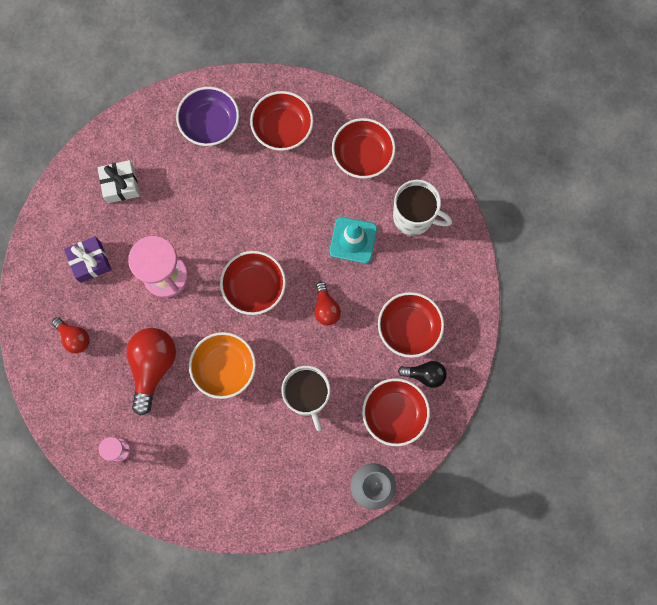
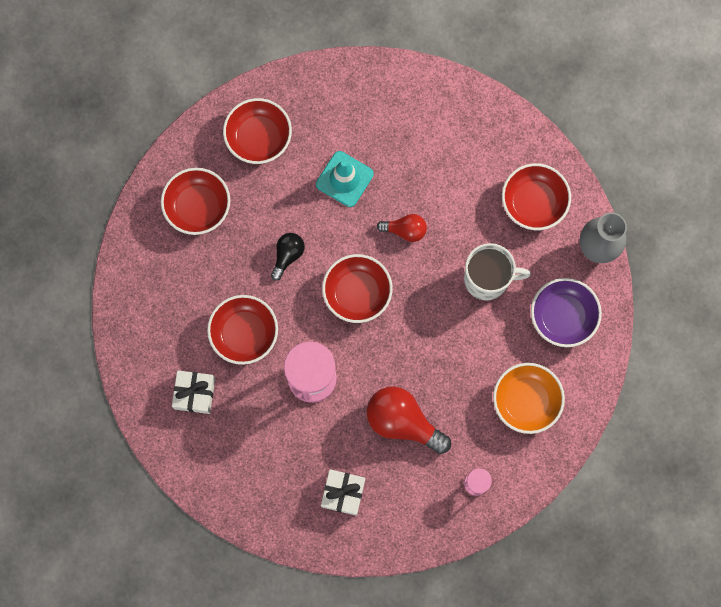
camera: 70 degrees left, 0 degrees up
red light bulb [52,317,90,353] -> white gift [321,469,365,516]
purple gift [64,236,112,283] -> none
purple bowl [176,87,239,146] -> purple bowl moved to [531,278,602,347]
orange bowl [189,332,256,399] -> orange bowl moved to [493,363,565,434]
red bowl [378,292,444,358] -> red bowl moved to [207,295,278,365]
white mug [393,180,452,235] -> none
black light bulb [398,361,447,388] -> black light bulb moved to [271,233,305,281]

